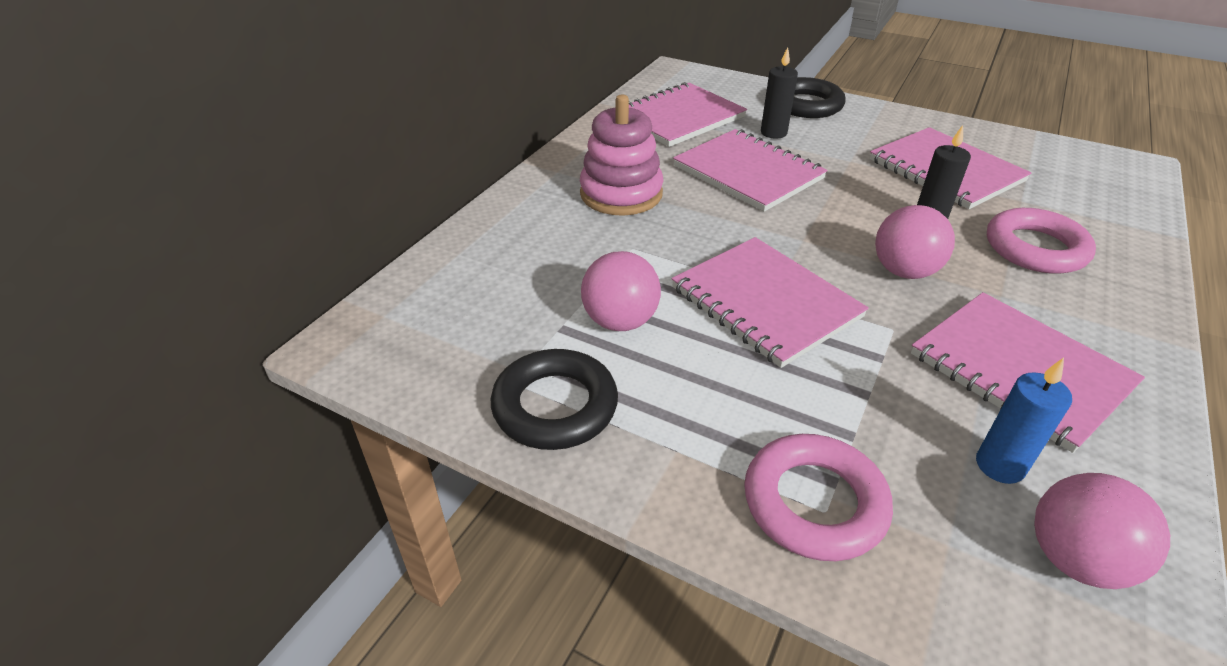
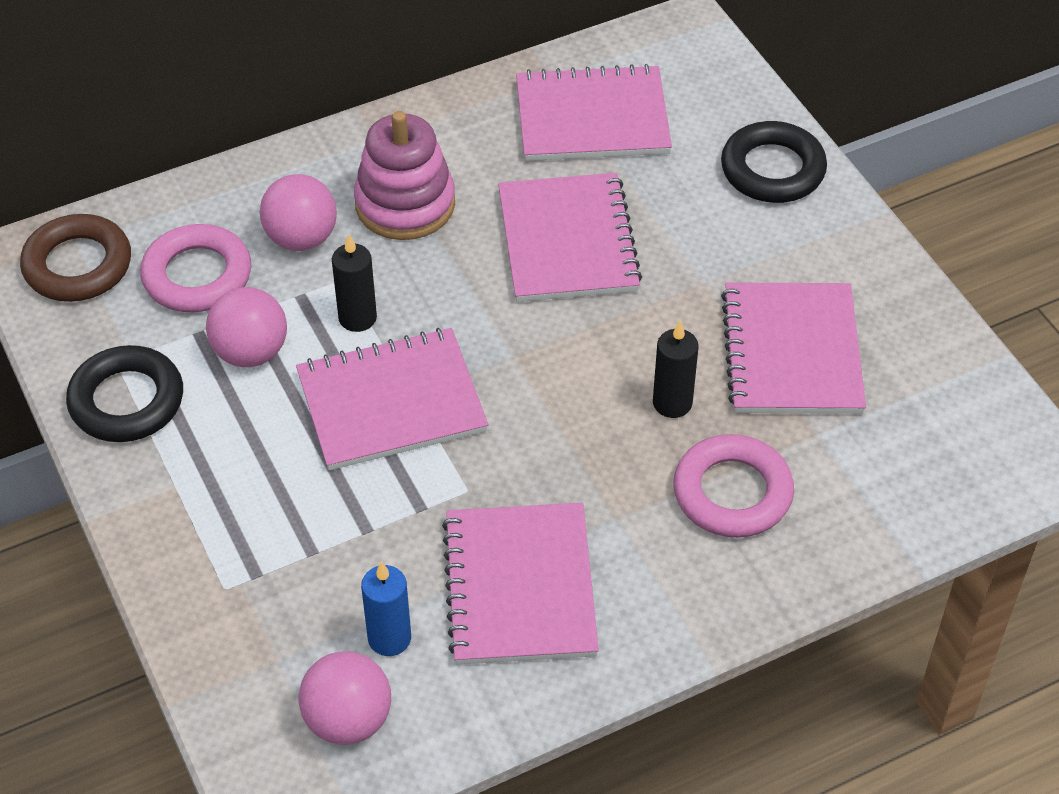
camera: 35 degrees right, 10 degrees up
pink notebook [672,237,869,368] -> pink notebook turned 75 degrees clockwise [296,328,488,470]
pink ring [744,434,893,561] -> pink ring moved to [140,224,251,313]
black candle [761,47,798,139] -> black candle moved to [332,234,377,332]
pink ball [875,205,955,279] -> pink ball moved to [260,174,337,251]
none -> brown ring [20,214,131,302]

